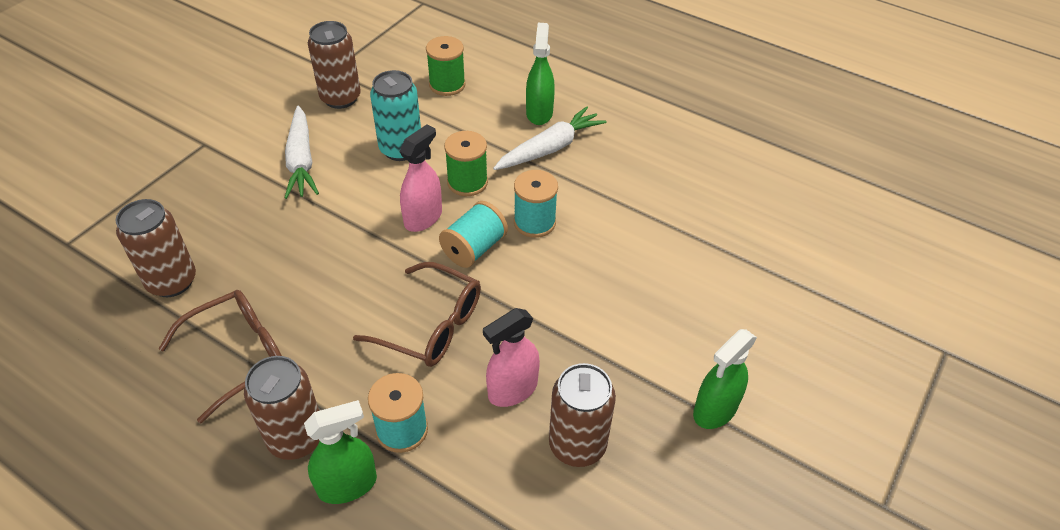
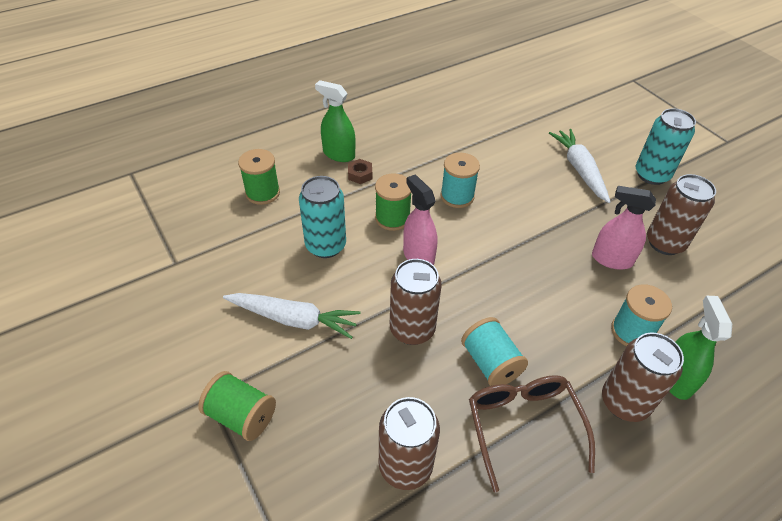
camera: 65 degrees left, 0 degrees up
brown can [308,21,361,109] -> brown can moved to [390,259,442,345]
brown glasses [353,262,481,367] -> none
turquoise spool [439,201,508,268] -> turquoise spool moved to [461,317,528,386]
pink spray bottle [483,308,540,407] -> pink spray bottle turned 120 degrees clockwise [592,186,656,270]
white carrot [493,106,607,170] -> white carrot moved to [549,129,611,203]
green spray bottle [693,329,757,429] -> turquoise can [636,108,696,185]
none -> green spool [198,371,276,441]
none -> brown nut [348,159,372,184]

